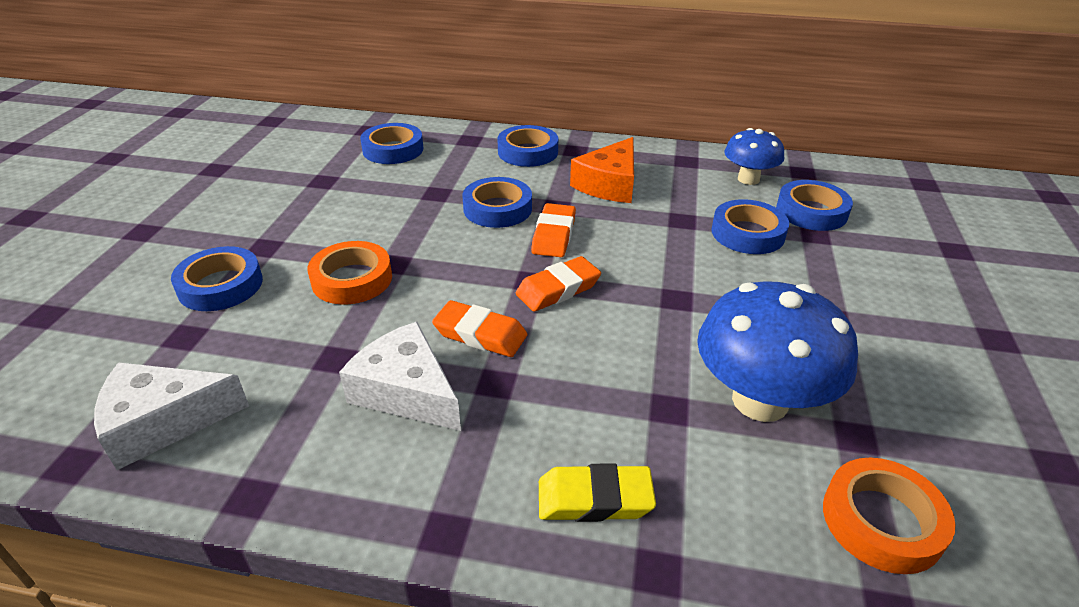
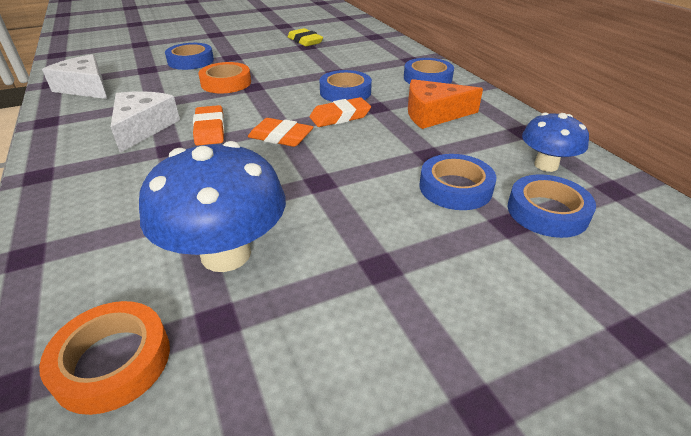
camera: 55 degrees right, 0 degrees up
blue tape [360,123,424,164] -> none
yellow eraser [539,464,656,522] -> yellow eraser moved to [288,28,323,46]

